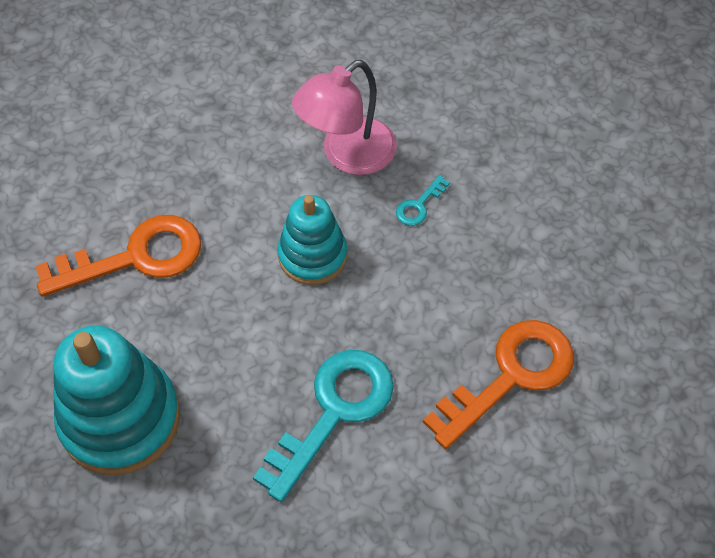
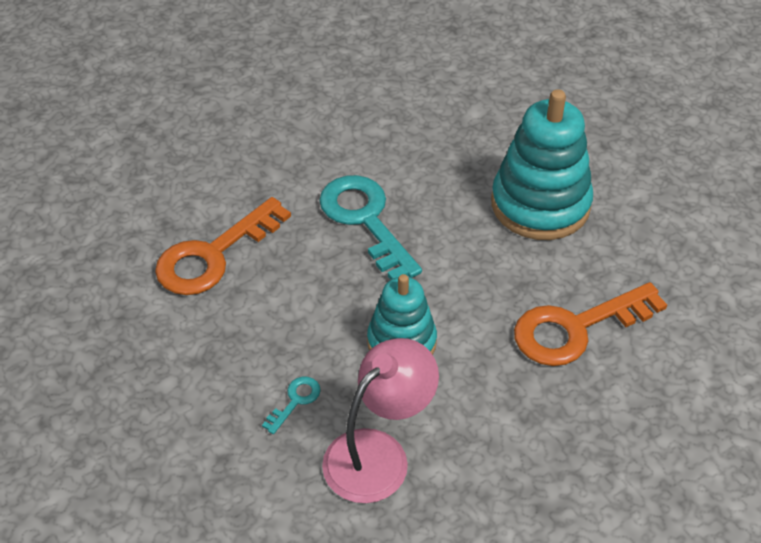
camera: 175 degrees right, 10 degrees down
turquoise key [253,350,394,502] -> turquoise key turned 120 degrees clockwise [319,175,422,280]

